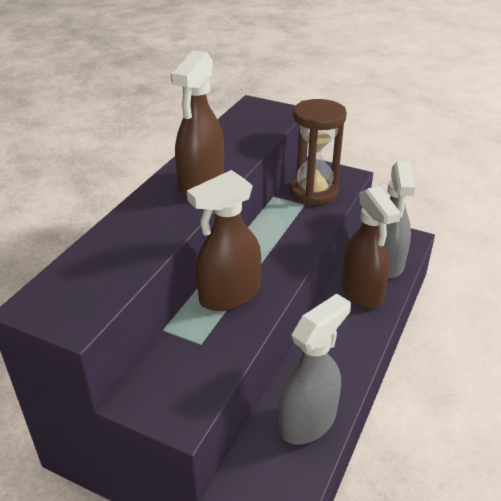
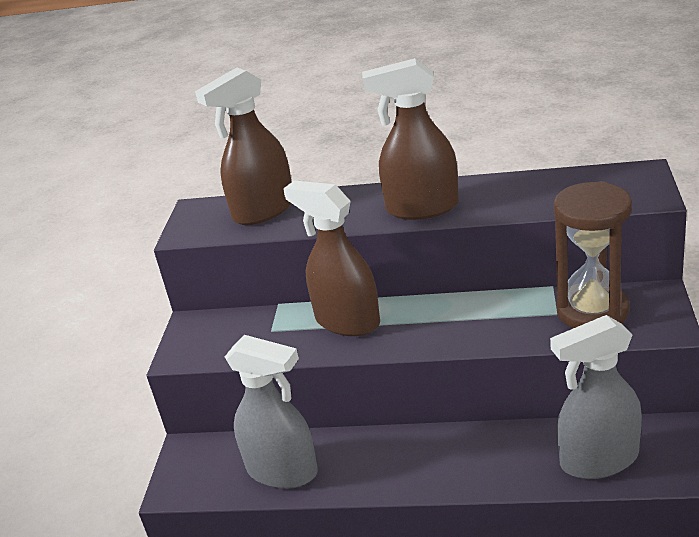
camera: 75 degrees right, 5 degrees down
brown spray bottle [342,186,401,308] -> brown spray bottle moved to [195,68,292,225]

